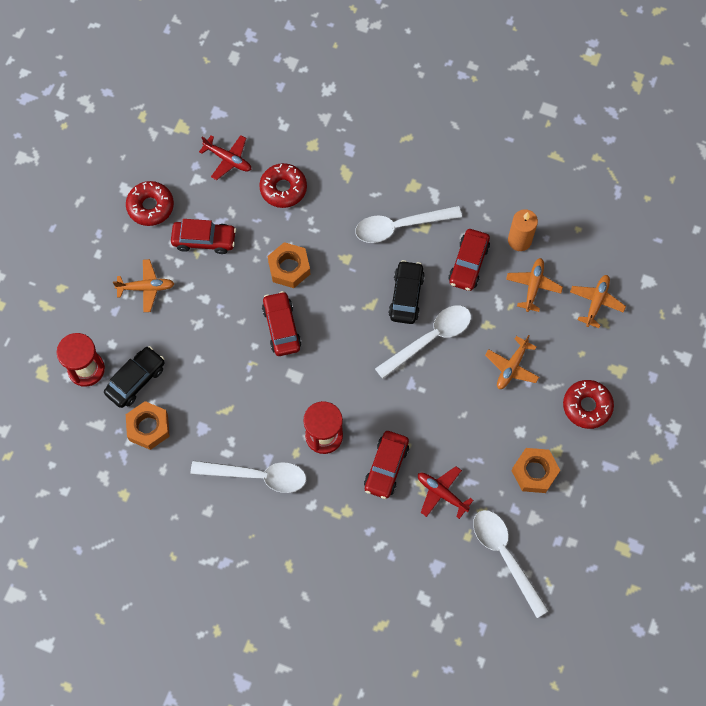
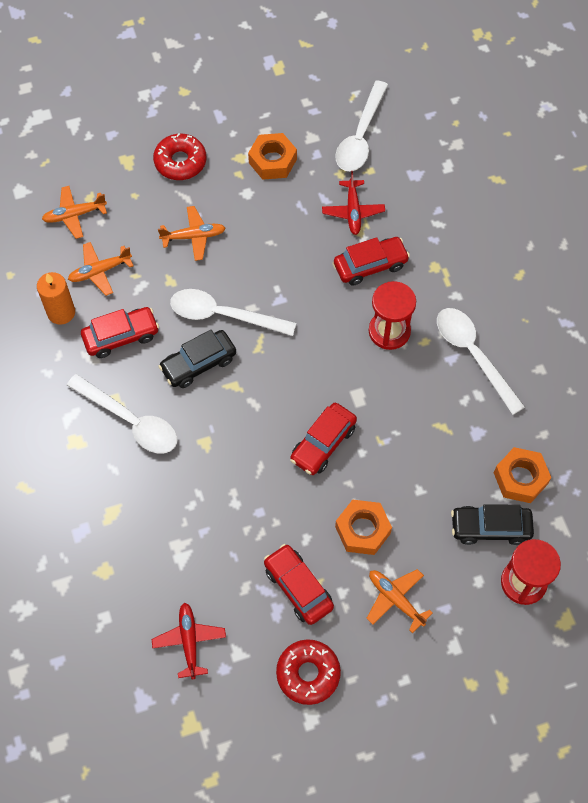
camera: 130 degrees left, 5 degrees down
red donut [259,163,307,208] -> none
orange nut [268,242,310,288] -> orange nut moved to [335,499,392,555]

